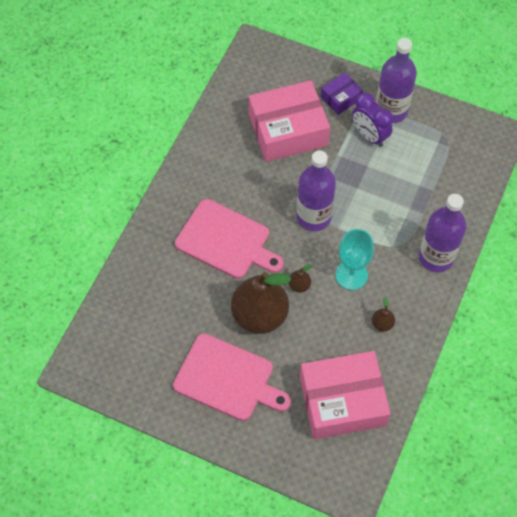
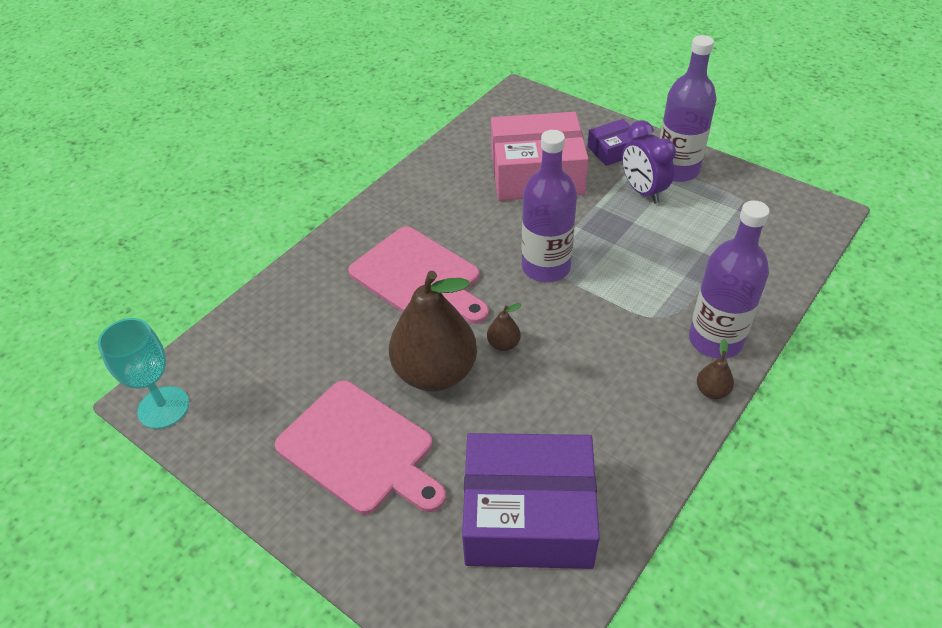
camera: 15 degrees right, 15 degrees down
pink box [300,351,391,439] -> purple box [462,433,600,569]
turquoise goblet [335,229,374,290] -> turquoise goblet moved to [98,318,189,429]
brown pear [372,297,395,331] -> brown pear moved to [697,339,734,399]

